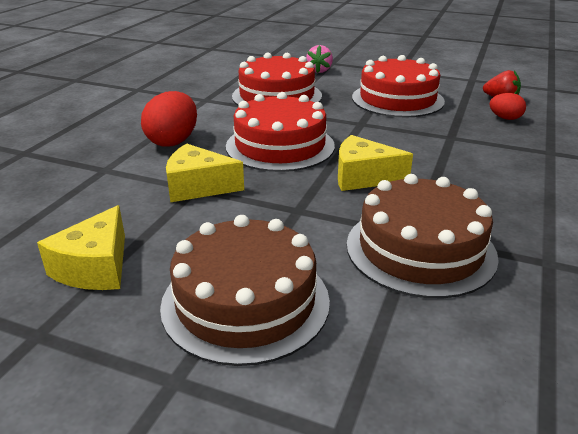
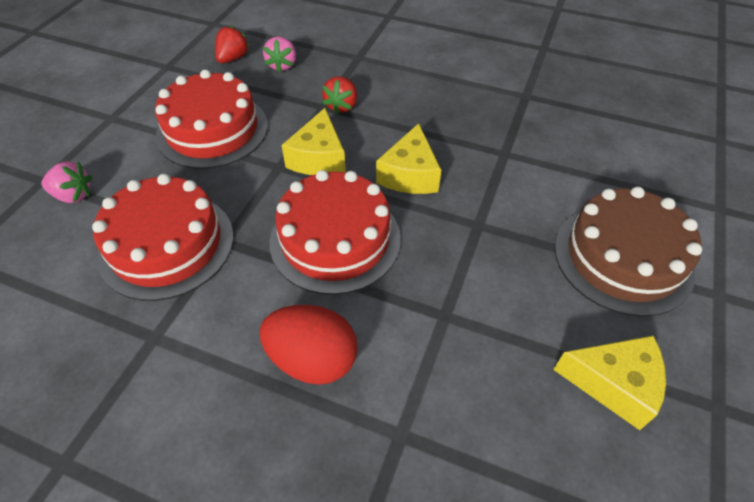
camera: 90 degrees left, 20 degrees up
yellow cheese [166,143,244,203] -> yellow cheese moved to [281,108,346,175]
brown cake [347,174,499,298] -> none
red egg [489,93,526,120] -> pink strawberry [263,37,296,73]
none -> red strawberry [322,76,357,114]

